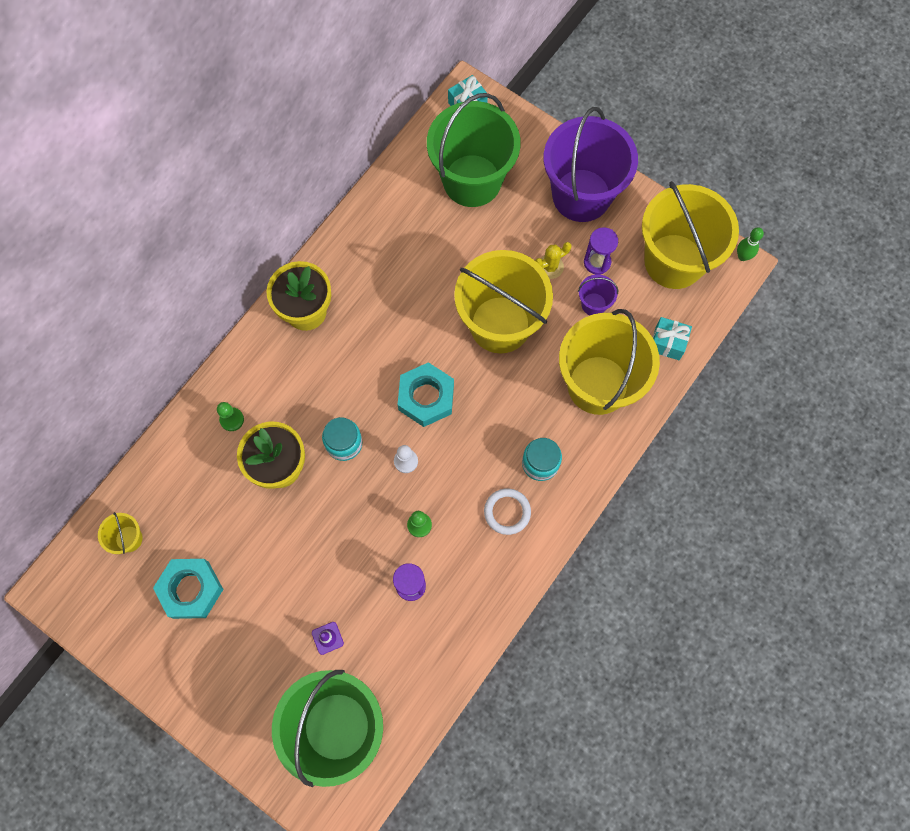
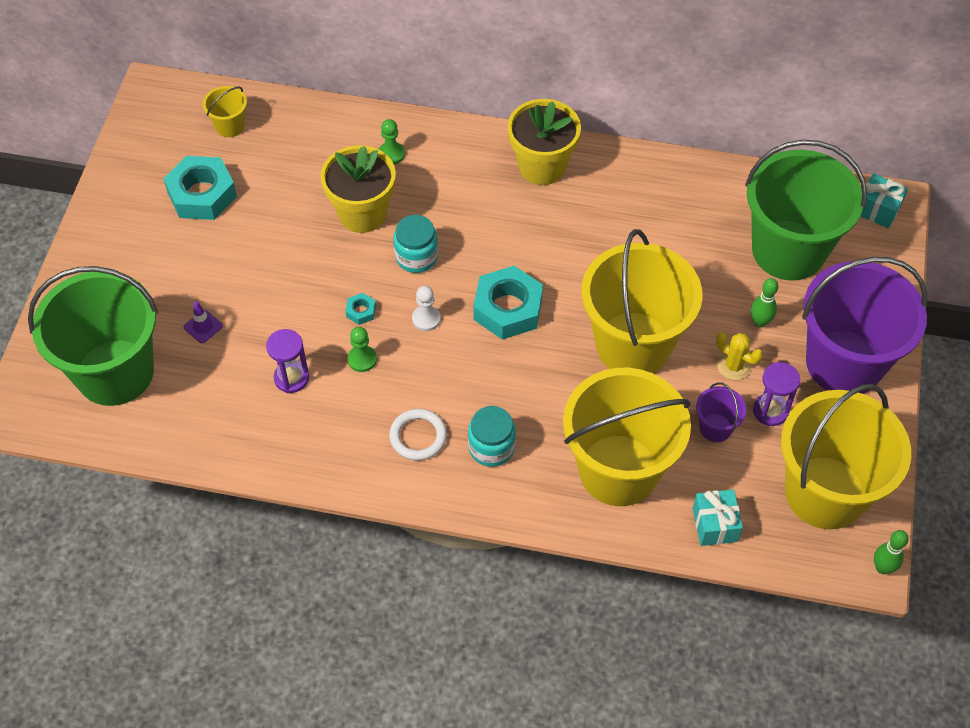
camera: 65 degrees right, 15 degrees down
none -> turquoise nut [345,293,376,325]
none -> green bowling pin [751,278,778,328]

